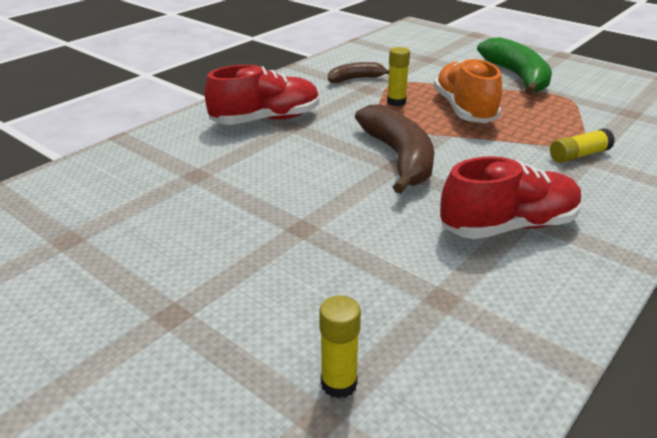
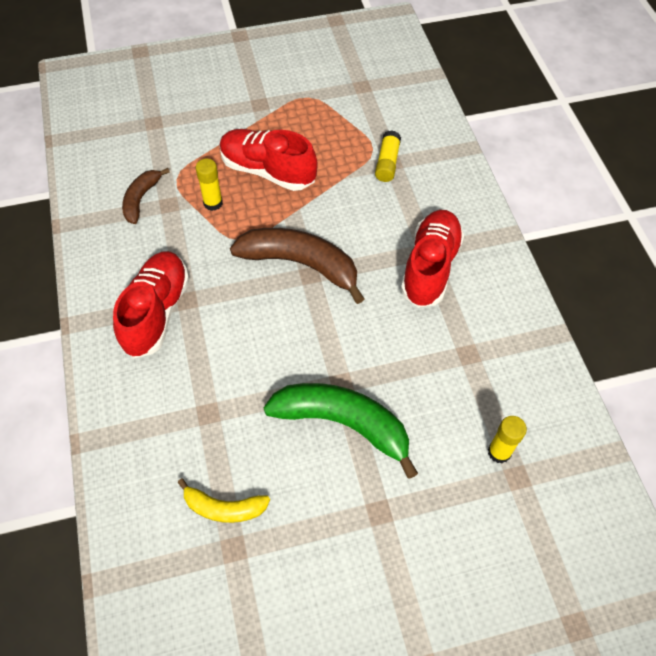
camera: 55 degrees left, 25 degrees up
orange shoe [434,58,502,123] -> red shoe [220,129,318,191]
green banana [477,37,552,95] -> green banana moved to [264,383,418,479]
none -> yellow banana [177,478,270,523]

